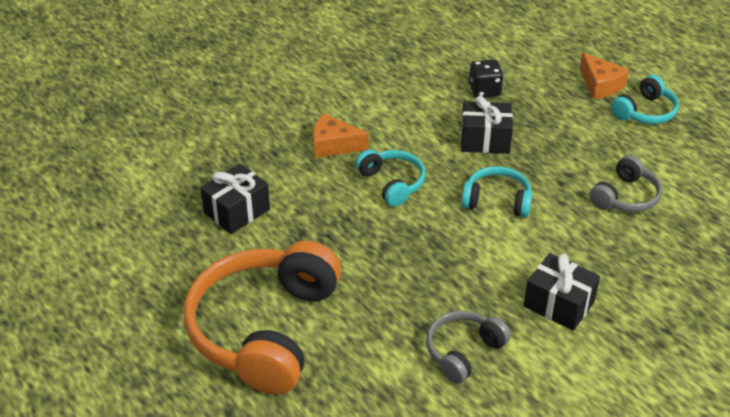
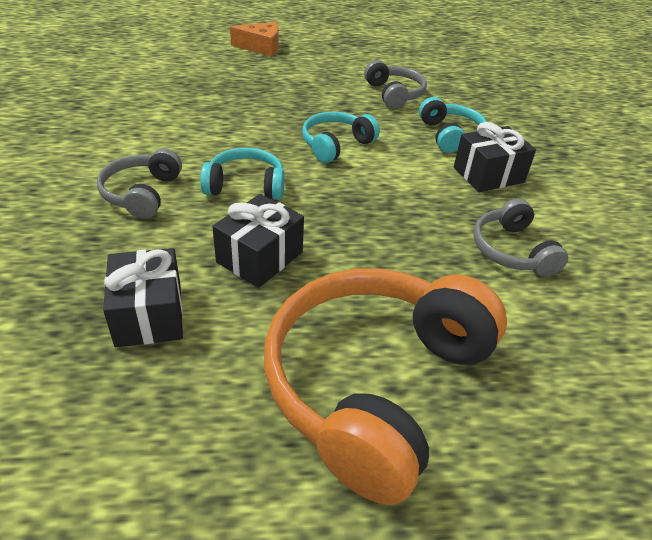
camera: 60 degrees left, 0 degrees up
orange headphones [184,241,342,395] -> orange headphones turned 75 degrees clockwise [264,268,507,505]
orange cheese [313,114,369,158] -> grey headphones [97,149,182,219]
black gift [461,96,513,154] -> black gift moved to [212,194,304,288]
black dice [469,59,504,97] -> none
turquoise headphones [611,75,679,124] -> turquoise headphones moved to [419,97,486,153]

